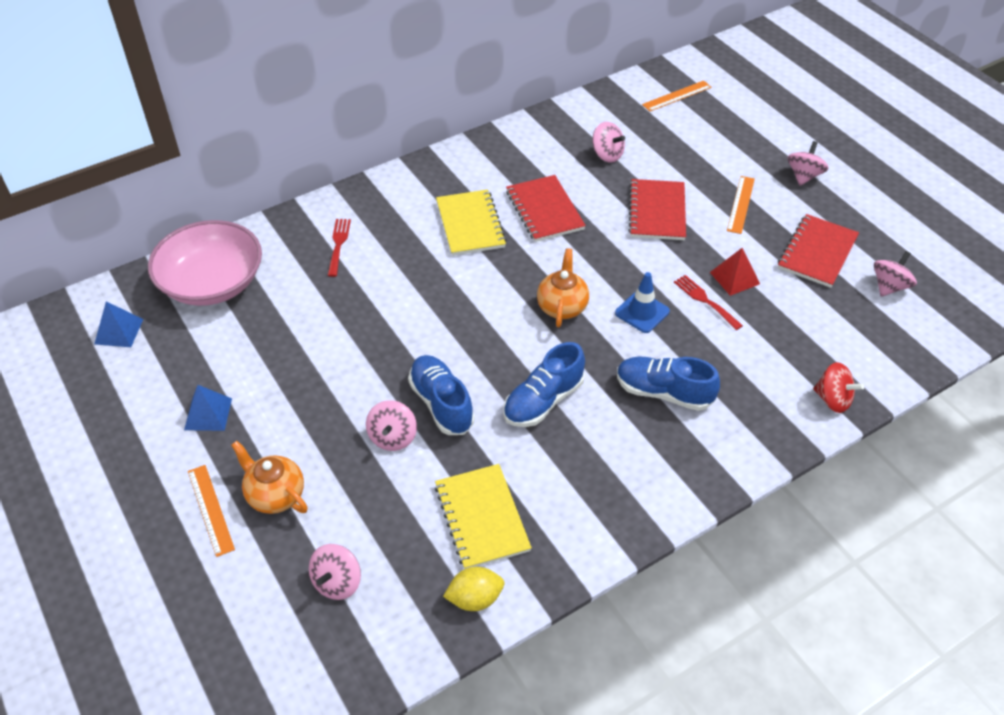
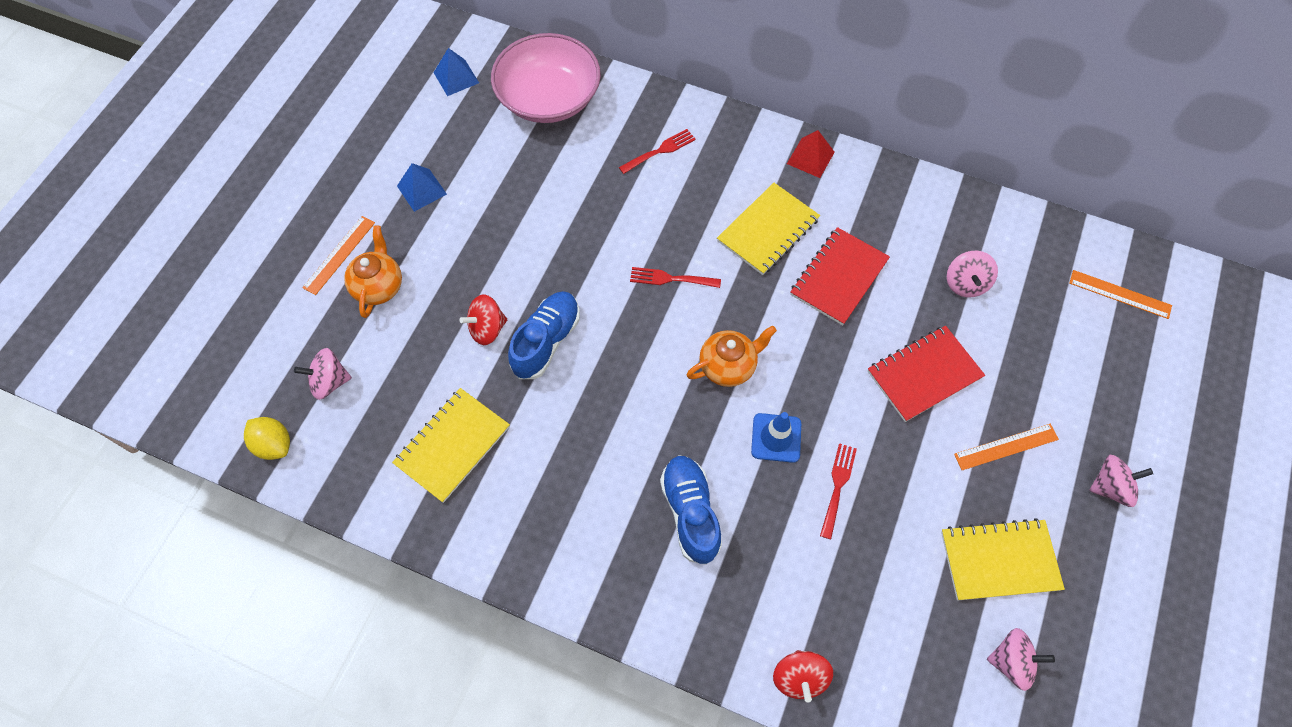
camera: 55 degrees right, 15 degrees up
pink spinning top [366,400,417,451] -> red spinning top [460,294,507,345]
yellow lemon [443,567,504,611] -> yellow lemon moved to [244,417,290,460]
blue shoe [503,342,585,427] -> none
red pyramid [710,248,760,296] -> red pyramid moved to [787,130,835,178]
red notebook [778,214,859,288] -> yellow notebook [941,518,1065,600]
none -> red fork [630,267,721,288]

